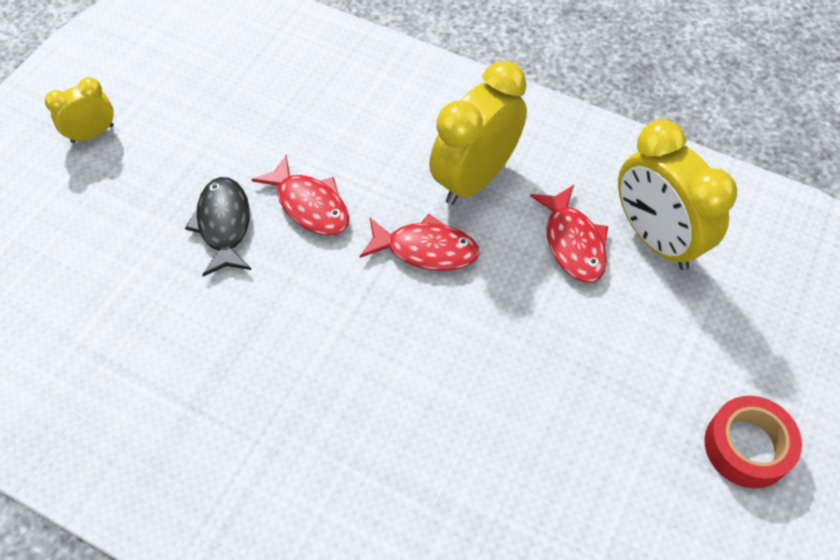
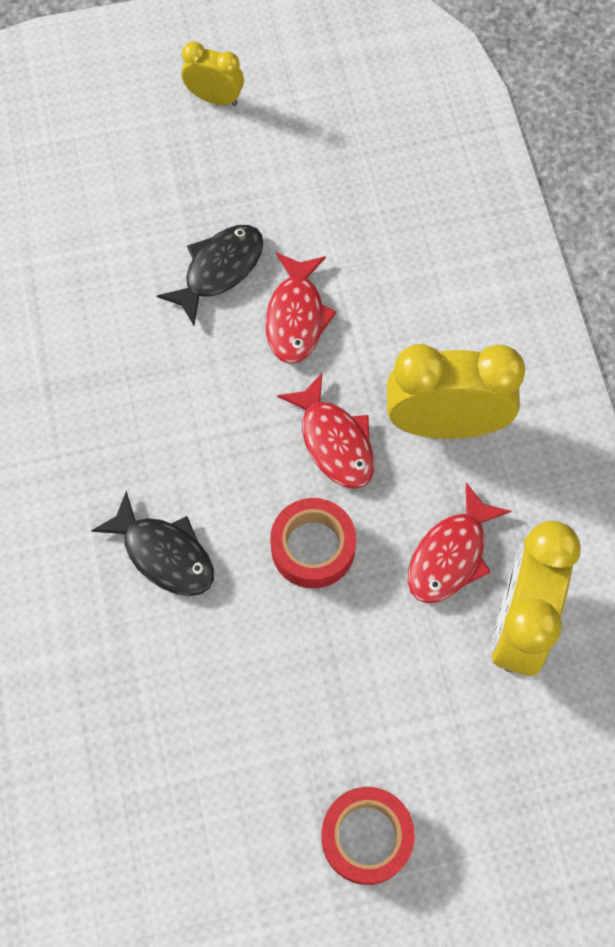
camera: 50 degrees right, 10 degrees up
none -> black fish [91,491,214,596]
none -> red tape [270,498,356,589]

